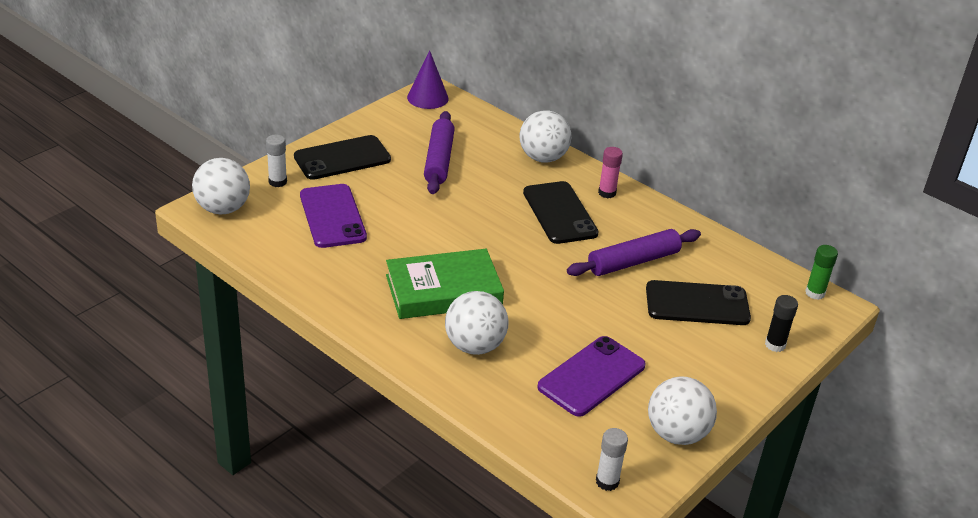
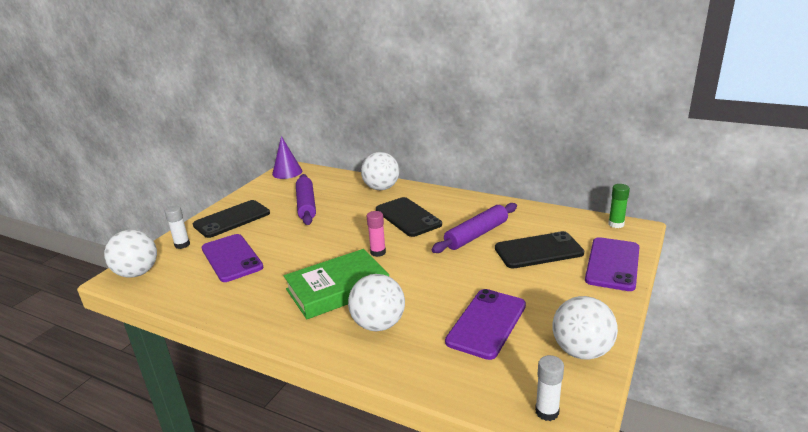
camera: 10 degrees left, 10 degrees down
pink glue stick [598,147,623,198] -> pink glue stick moved to [367,211,386,257]
black glue stick [765,295,798,352] -> purple phone [585,237,639,291]

